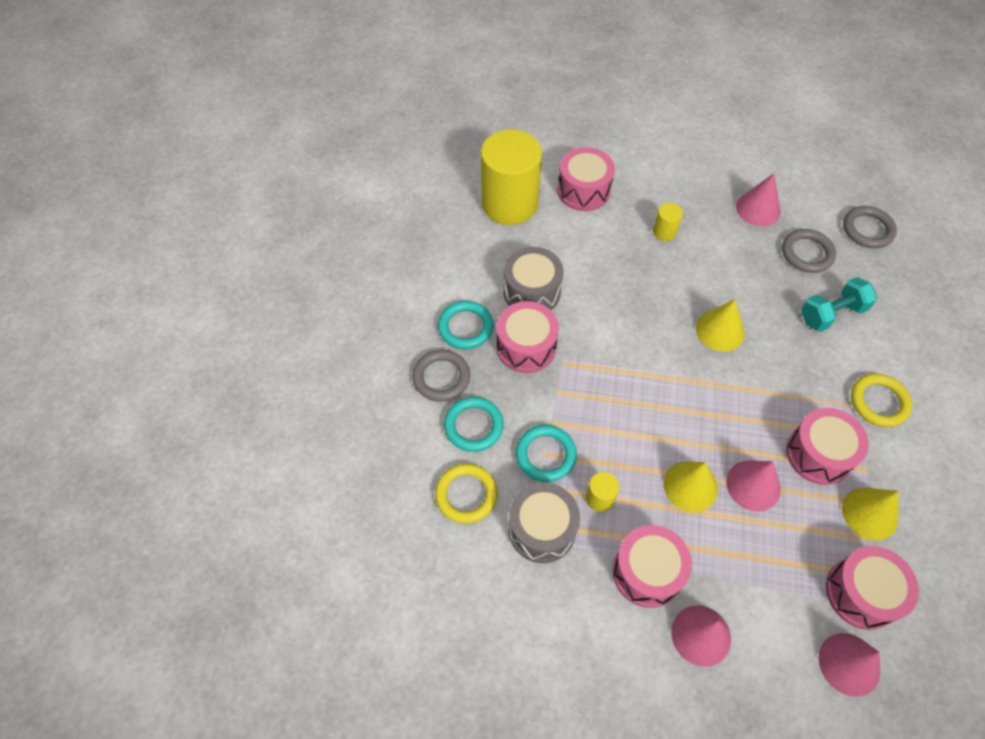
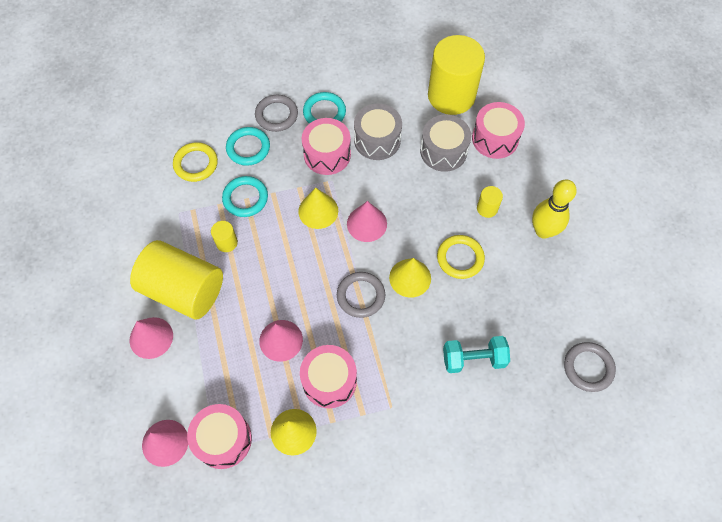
camera: 65 degrees right, 5 degrees up
grey drum [508,483,580,563] -> grey drum moved to [420,115,471,172]
pink drum [612,525,692,608] -> yellow cylinder [130,240,223,319]
yellow cone [664,461,718,512] -> yellow cone moved to [298,188,338,229]
pink cone [736,173,781,226] -> pink cone moved to [347,201,387,242]
grey ring [782,229,836,273] -> grey ring moved to [337,272,385,318]
turquoise dumbbell [801,277,877,332] -> turquoise dumbbell turned 45 degrees counterclockwise [443,336,510,373]
yellow ring [851,374,912,427] -> yellow ring moved to [437,235,485,279]
none -> yellow bowling pin [532,179,577,239]

